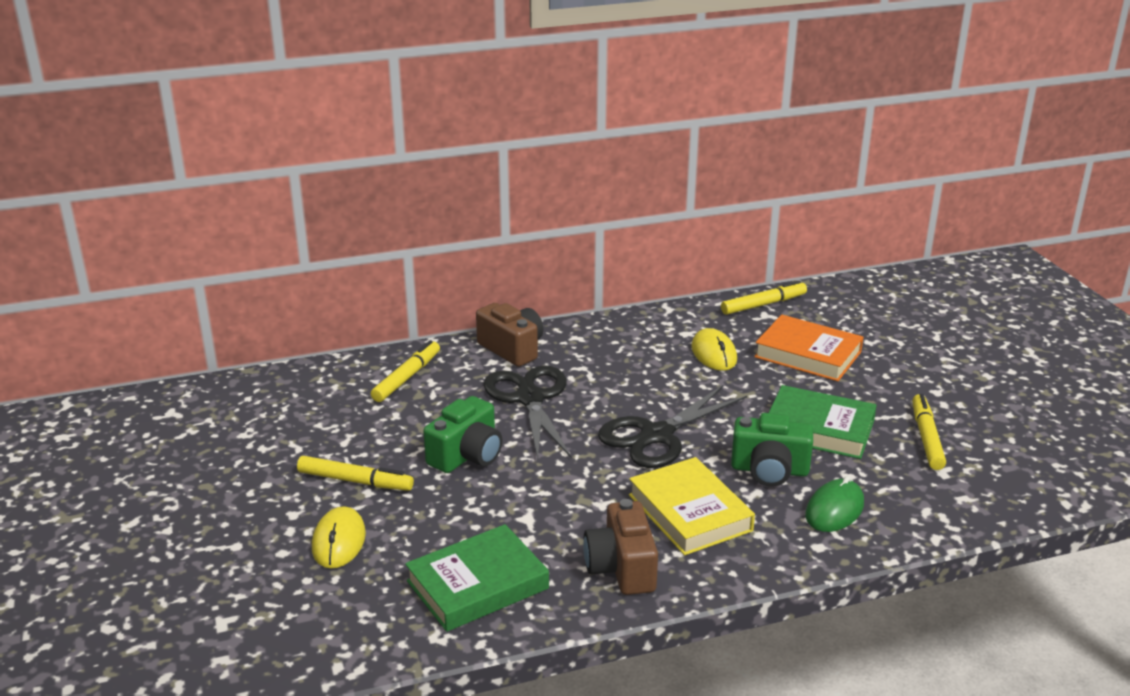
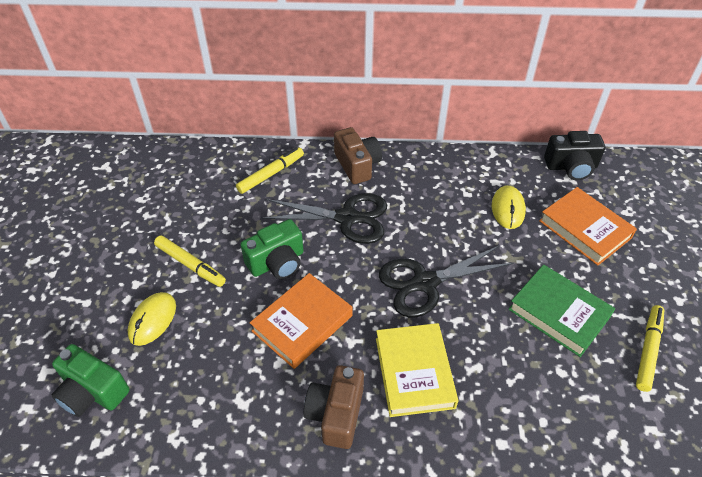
camera: 20 degrees right, 20 degrees up
green book [405,524,549,632] -> none
black scissors [484,366,571,459] -> black scissors turned 90 degrees clockwise [261,193,387,244]
yellow marker [721,280,807,315] -> black camera [544,131,606,180]
green camera [731,413,813,487] -> green camera moved to [52,344,130,417]
green mouse [805,476,864,532] -> none
none -> orange book [250,273,352,369]

